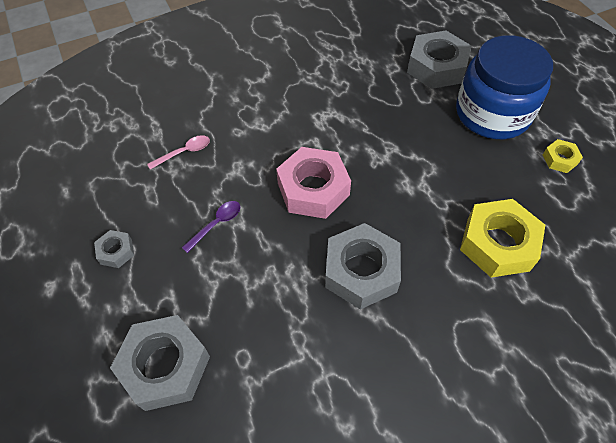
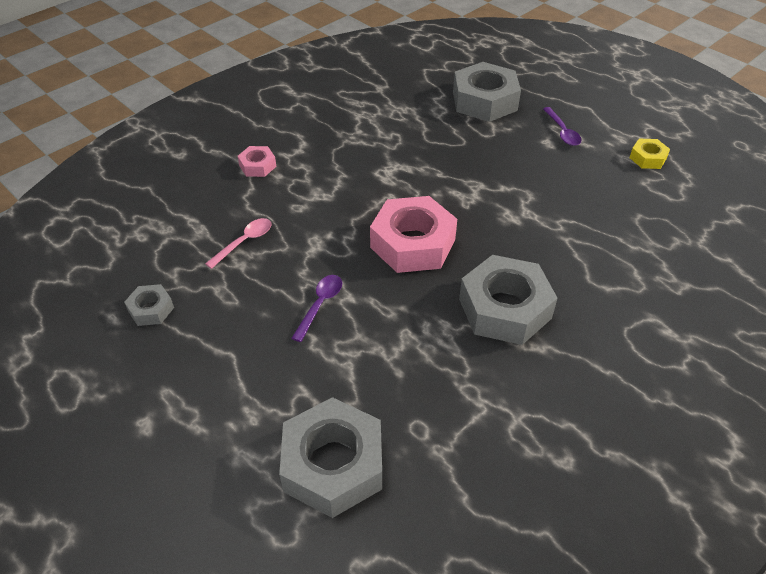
camera: 20 degrees left, 10 degrees down
grey nut [94,230,134,268] -> grey nut moved to [124,284,174,326]
blue jar [456,35,553,139] -> purple spoon [543,107,582,146]
yellow nut [460,199,545,278] -> none
none -> pink nut [238,146,276,177]

